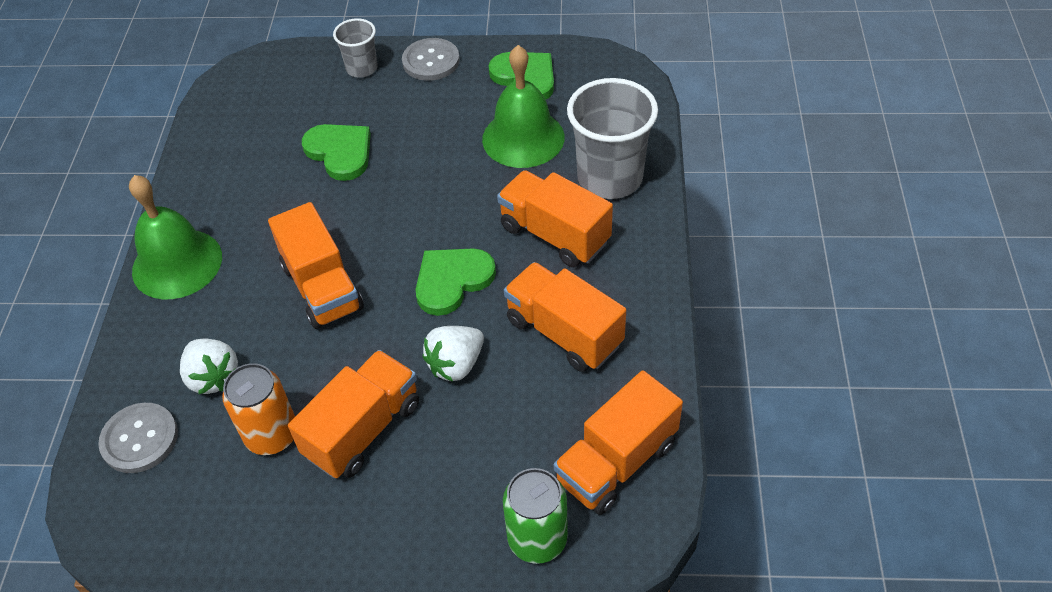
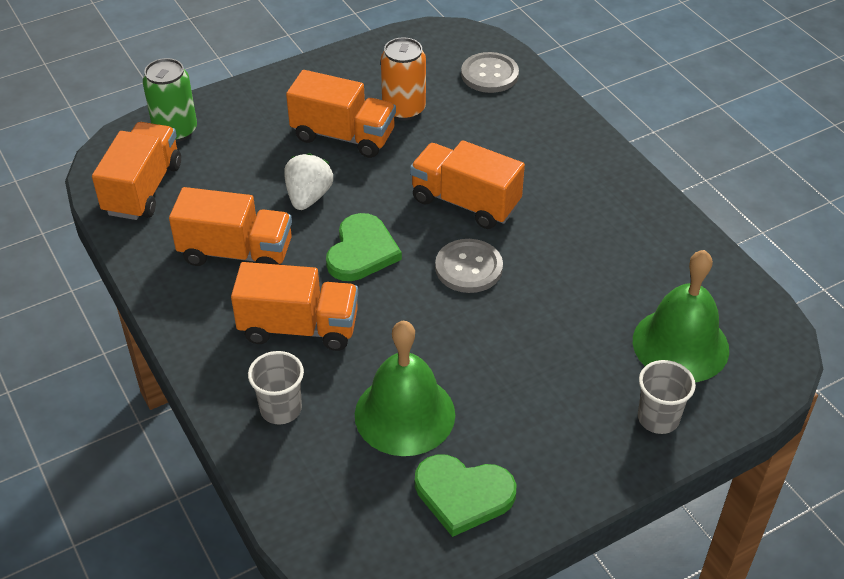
camera: 145 degrees right, 5 degrees down
green bell [129,175,222,299] -> green bell moved to [633,250,729,382]
white strawberry [180,338,238,395] -> none
orange truck [288,350,419,478] -> orange truck turned 75 degrees counterclockwise [286,70,396,158]
green heart [302,124,371,181] -> none
grey button [402,38,460,81] -> grey button moved to [435,239,503,293]
grey cup [567,78,658,199] -> grey cup [248,351,304,425], size x0.54

